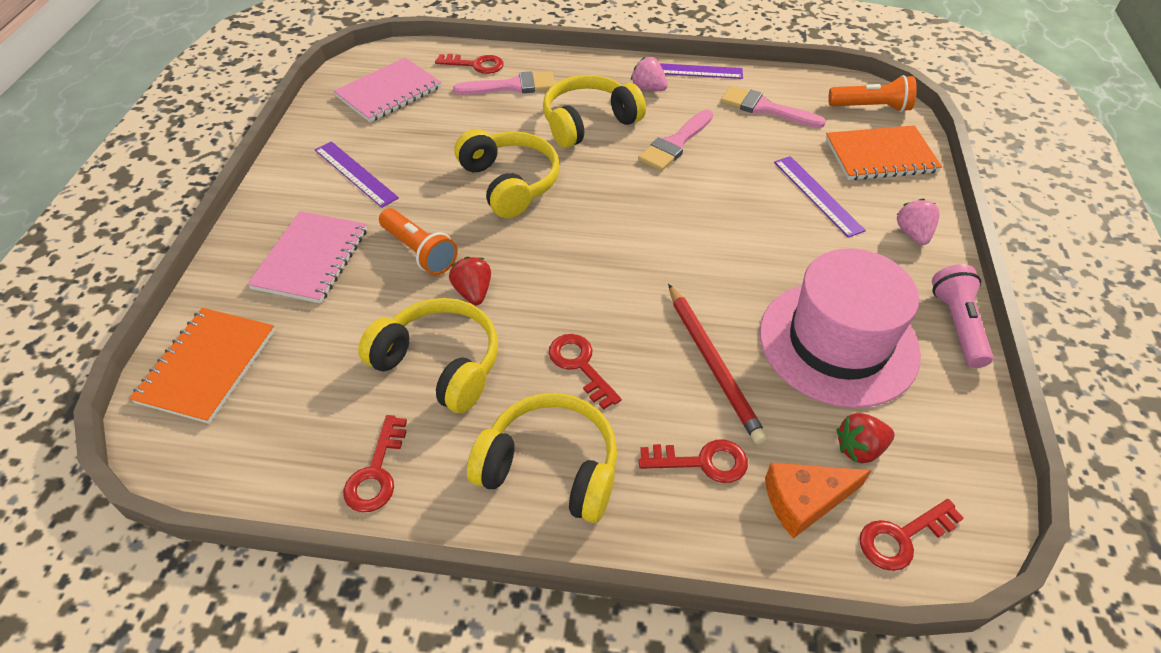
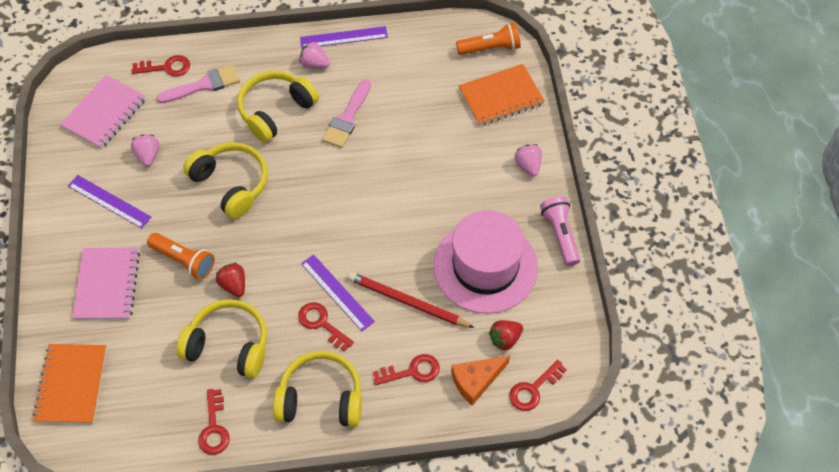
camera: 15 degrees left, 10 degrees up
red pencil [668,284,768,444] -> red pencil turned 150 degrees clockwise [348,272,474,328]
pink brush [721,86,826,128] -> none
purple ruler [774,156,866,238] -> purple ruler moved to [301,254,375,331]
none -> pink strawberry [131,134,159,167]

